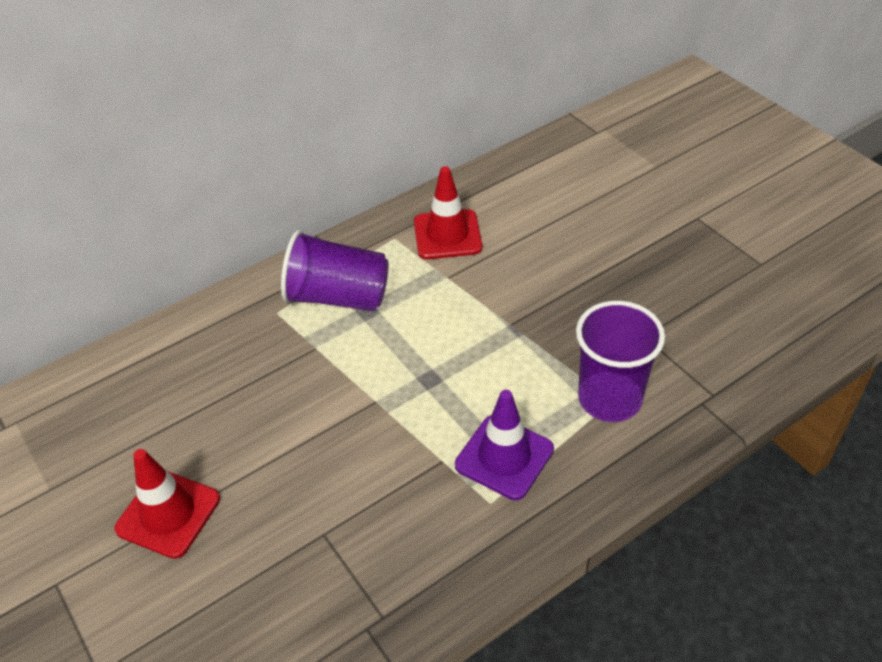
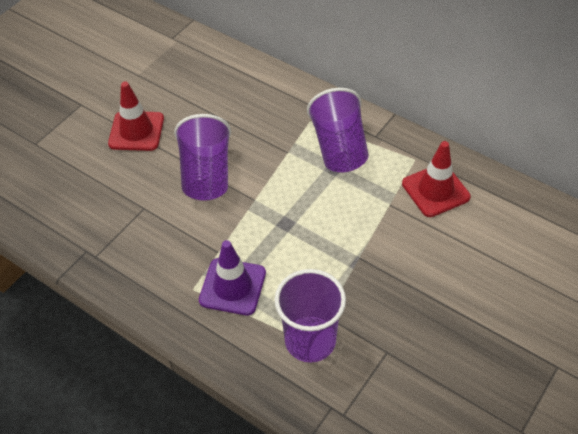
camera: 70 degrees right, 5 degrees up
none -> purple cup [174,114,231,201]

